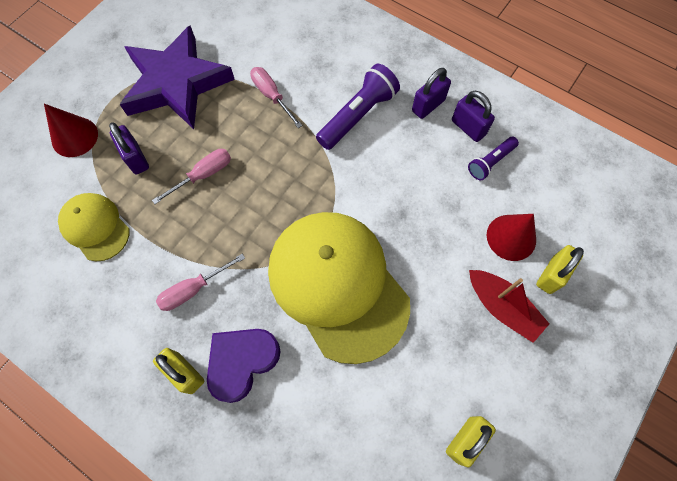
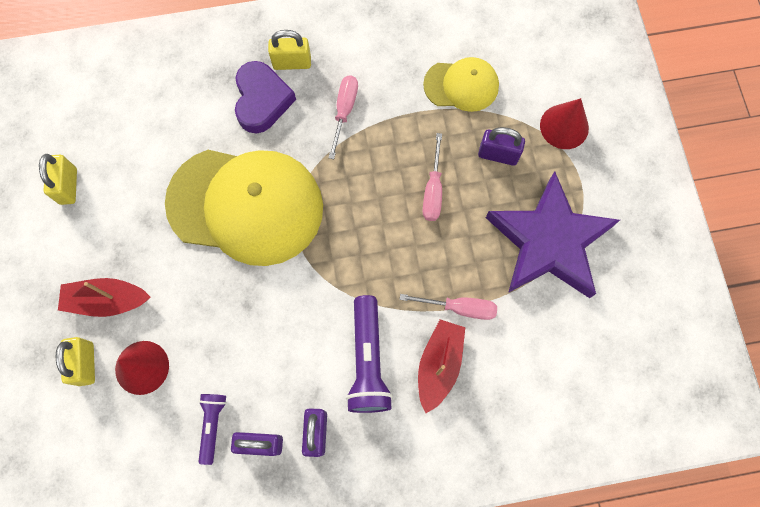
camera: 135 degrees right, 5 degrees up
none -> red boat [418,320,465,413]

